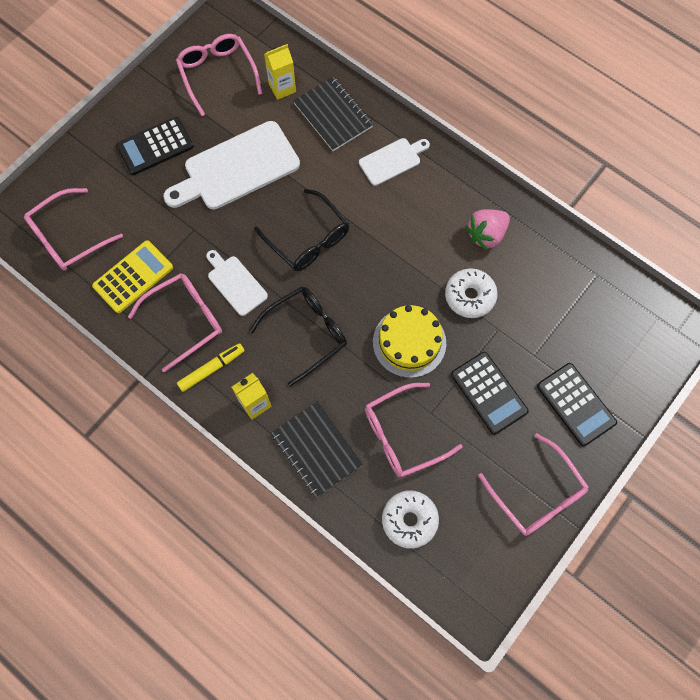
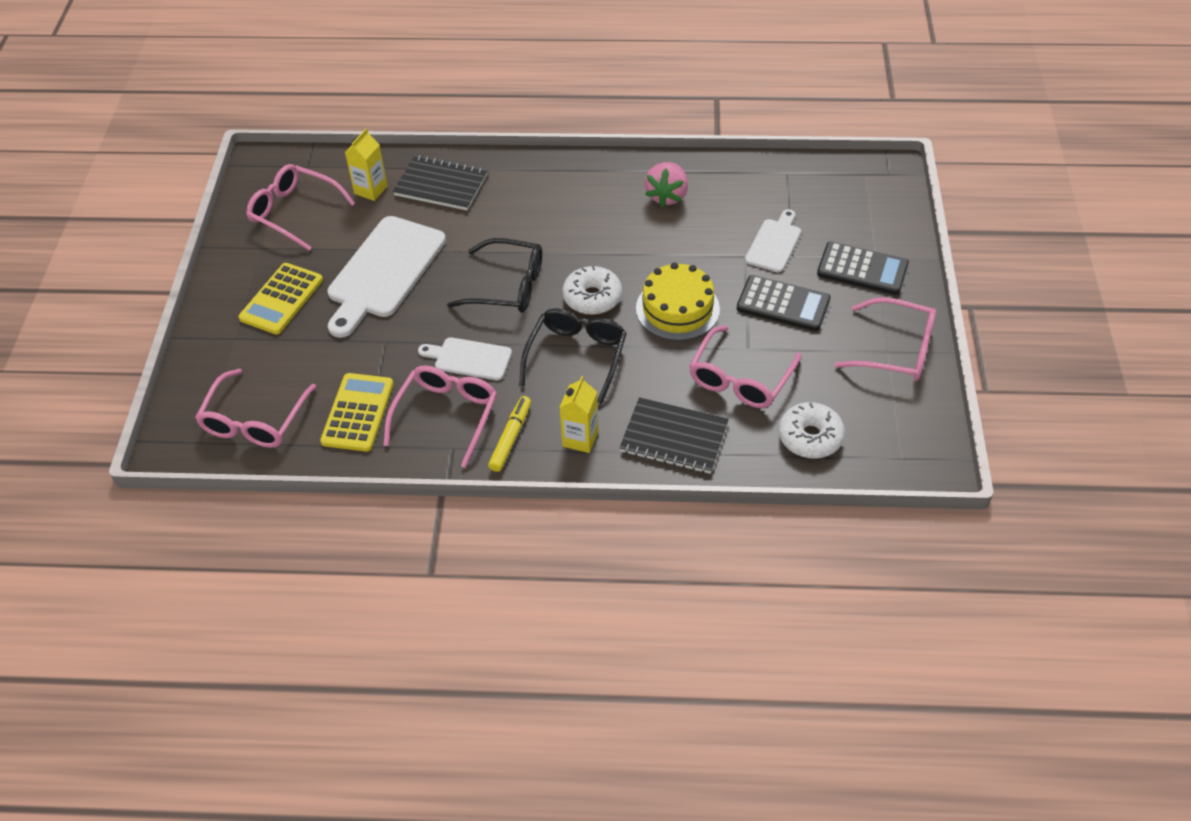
camera: 35 degrees left, 20 degrees down
black calculator [116,117,194,175] -> yellow calculator [239,263,323,334]
white cutting board [359,138,430,186] -> white cutting board moved to [745,209,801,272]
white donut [445,269,498,318] -> white donut moved to [562,266,622,315]

